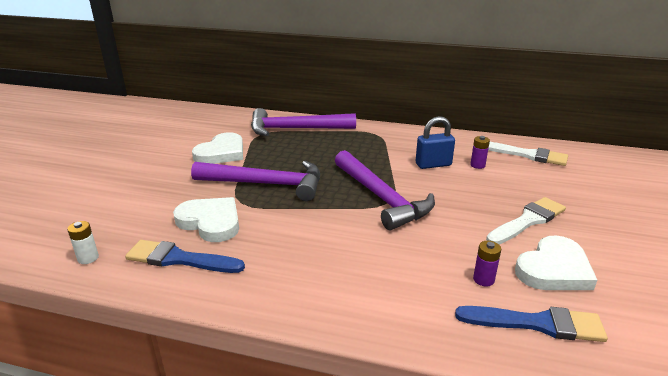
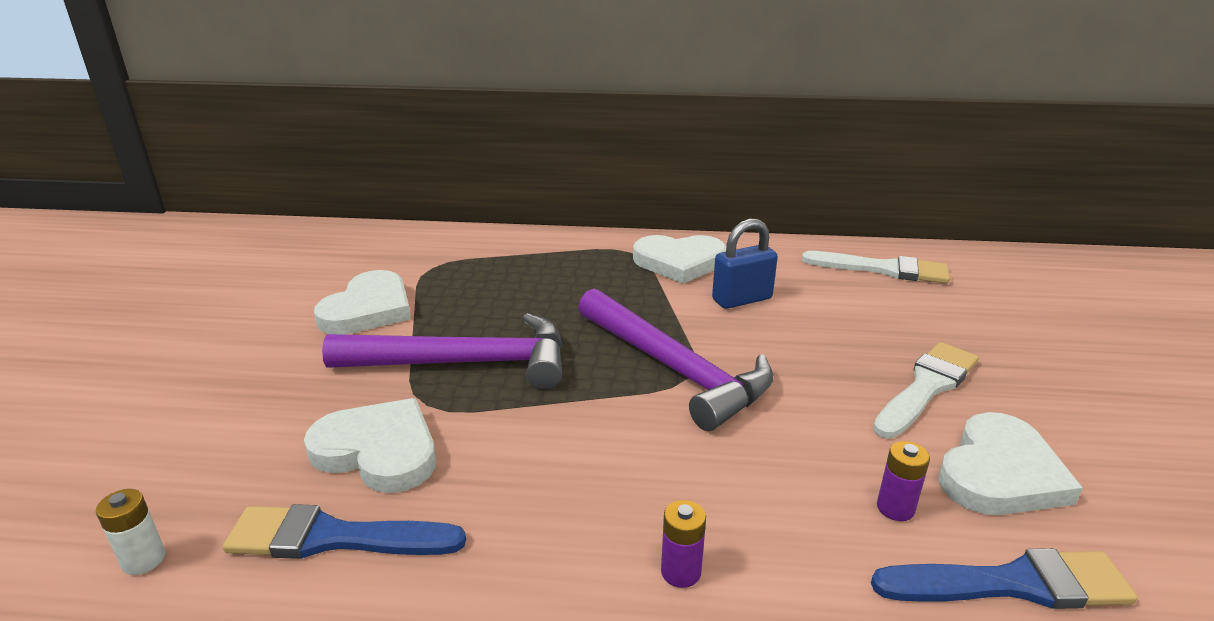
camera: 10 degrees left, 0 degrees up
purple hammer [251,108,356,136] -> none
purple battery [470,136,490,169] -> purple battery moved to [661,500,706,588]
none -> white heart [633,235,726,284]

